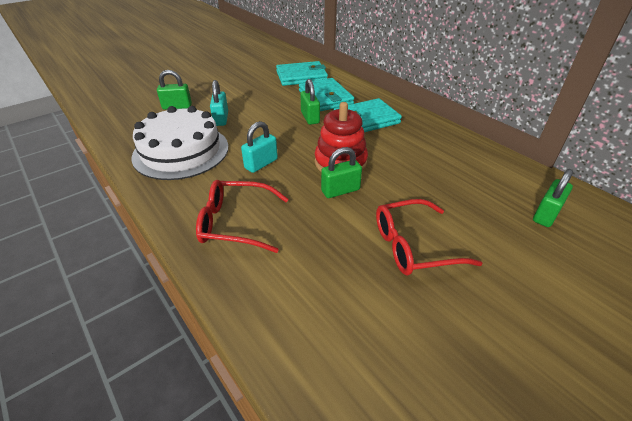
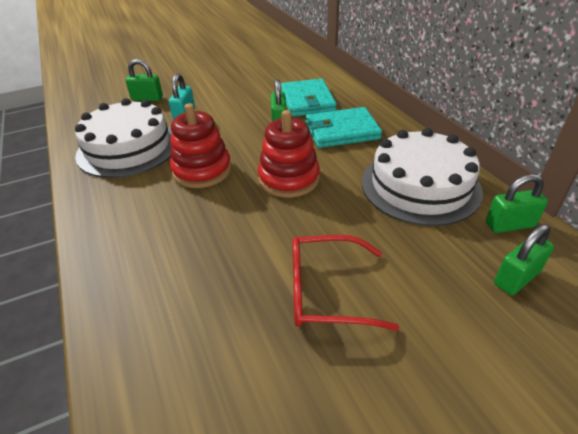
camera: 15 degrees right, 0 degrees up
red glasses [196,180,288,253] -> none
turquoise padlock [241,121,278,173] -> red stacking toy [170,103,231,188]
turquoise wallet [276,61,328,86] -> none
green padlock [321,147,362,198] -> green padlock moved to [486,174,548,233]
none -> white cake [362,128,483,226]

